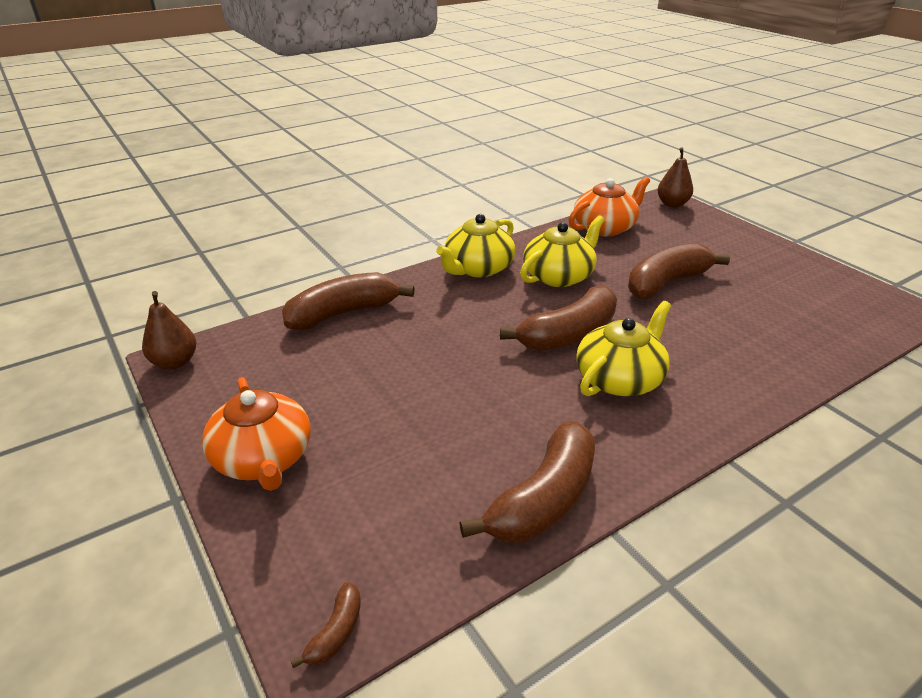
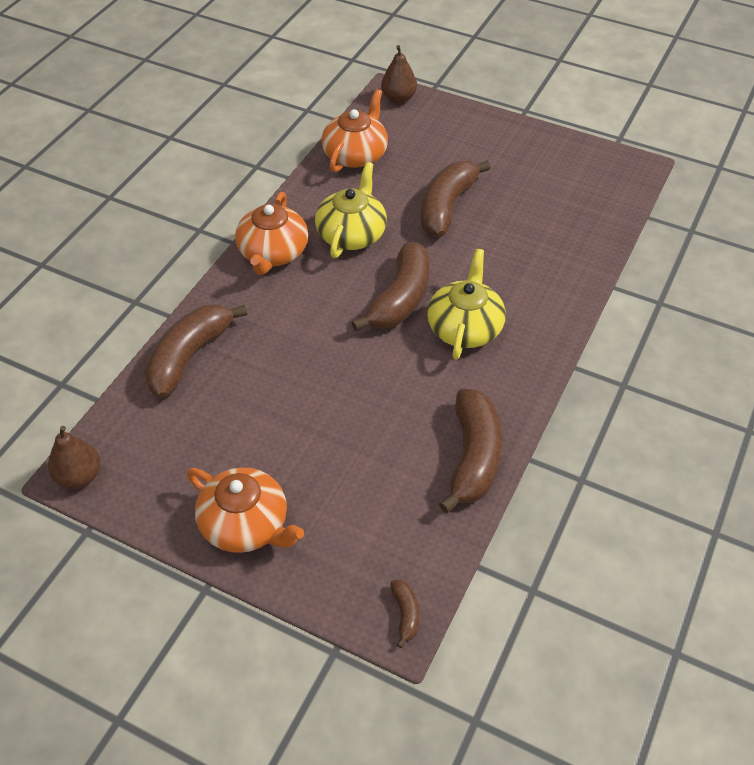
camera: 30 degrees left, 15 degrees up
yellow teapot [436,214,515,277] -> orange teapot [235,192,308,275]

